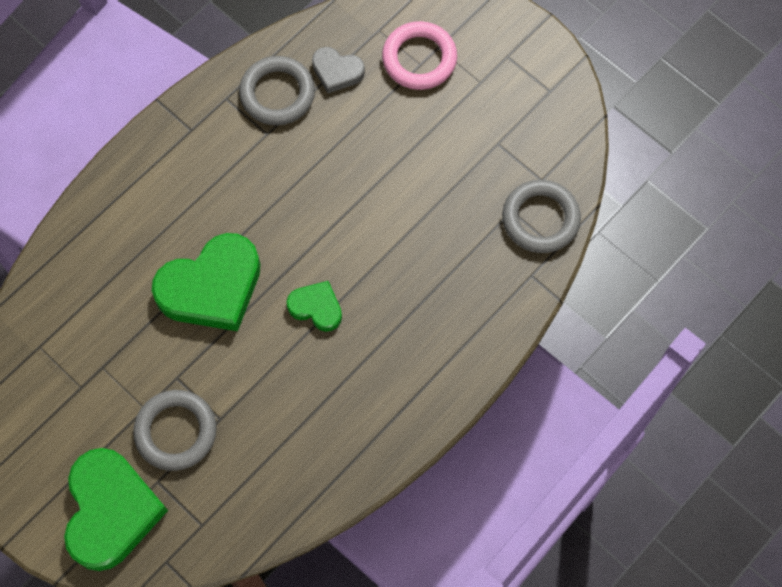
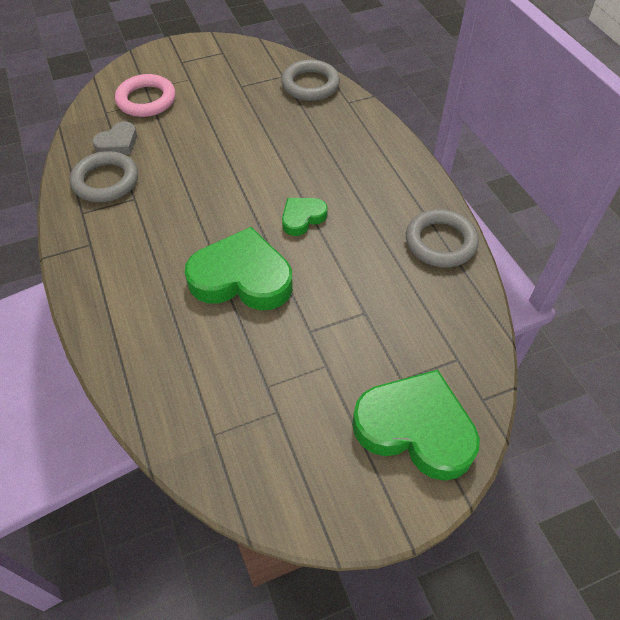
camera: 65 degrees left, 15 degrees down
grey ring [133,390,217,471] -> grey ring moved to [406,209,479,268]
green heart [152,233,261,331] -> green heart turned 75 degrees counterclockwise [185,227,293,310]

